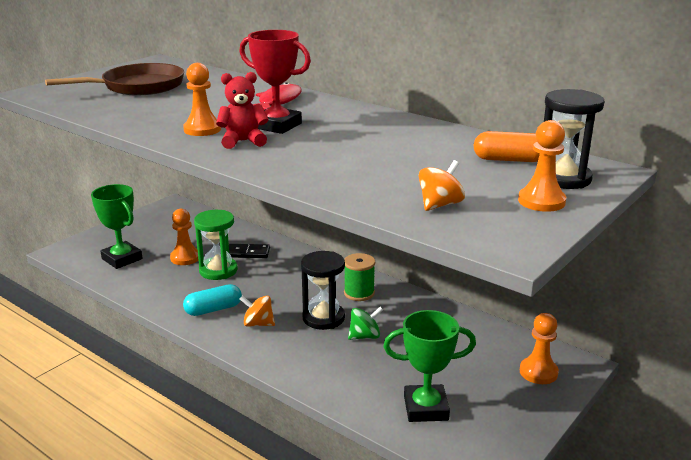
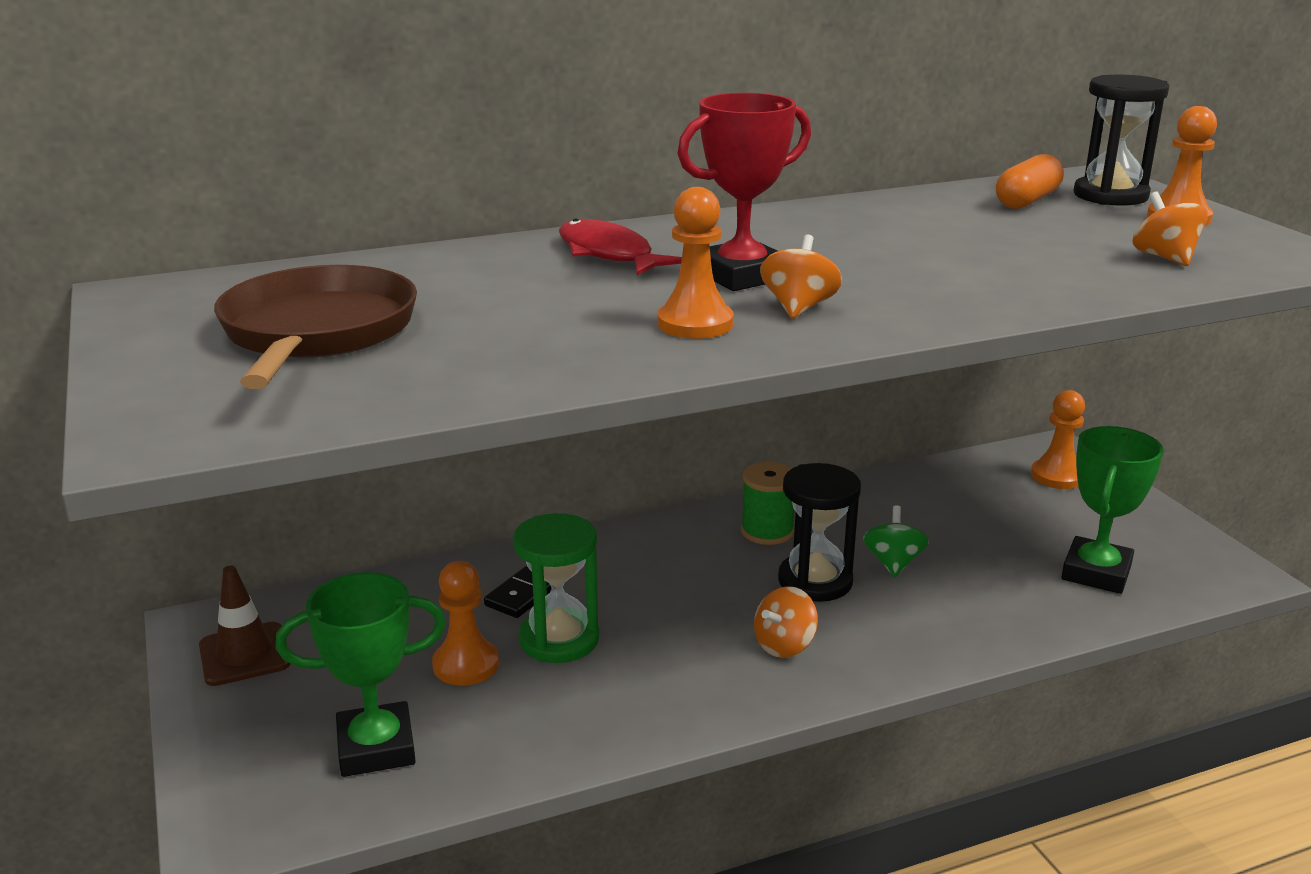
camera: 60 degrees left, 0 degrees up
turquoise capsule [183,284,242,316] -> none
red teddy bear [216,72,269,149] -> orange spinning top [760,235,842,319]
none -> brown traffic cone [199,566,291,686]

